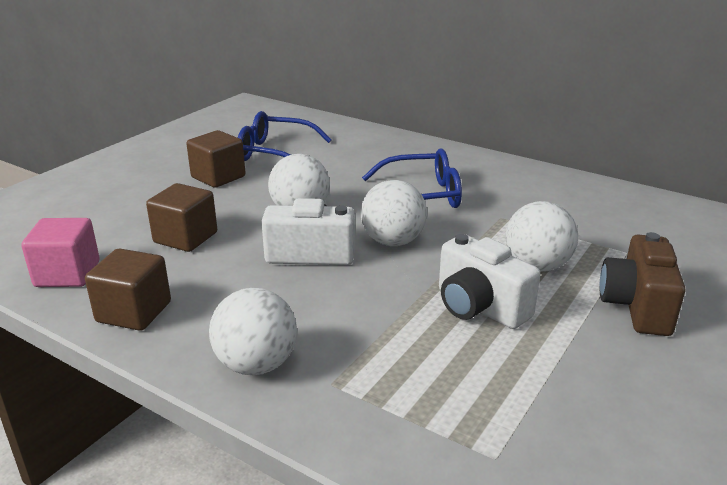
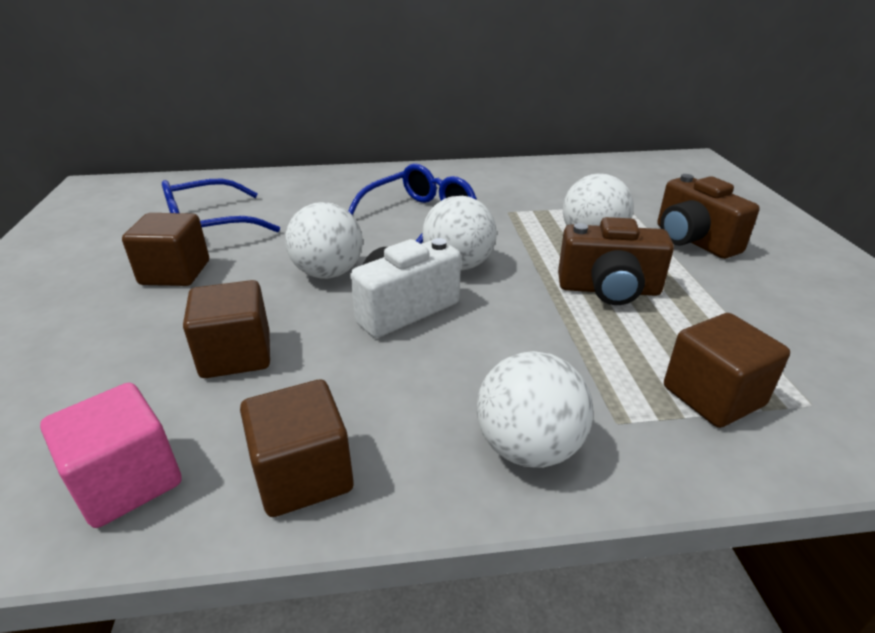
camera: 40 degrees left, 5 degrees up
white camera [439,234,540,329] -> brown camera [558,217,674,305]
none -> brown cube [664,313,790,428]

